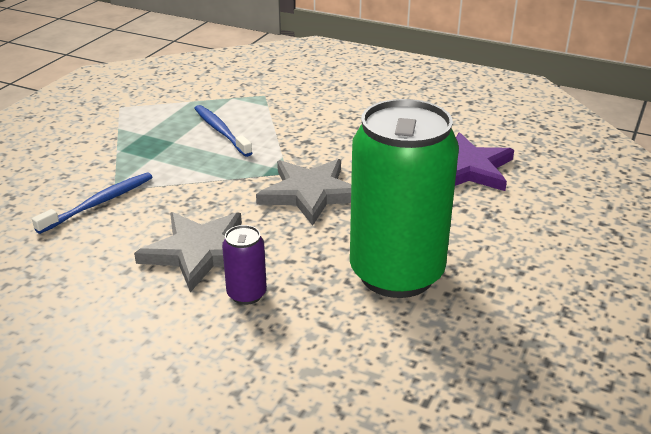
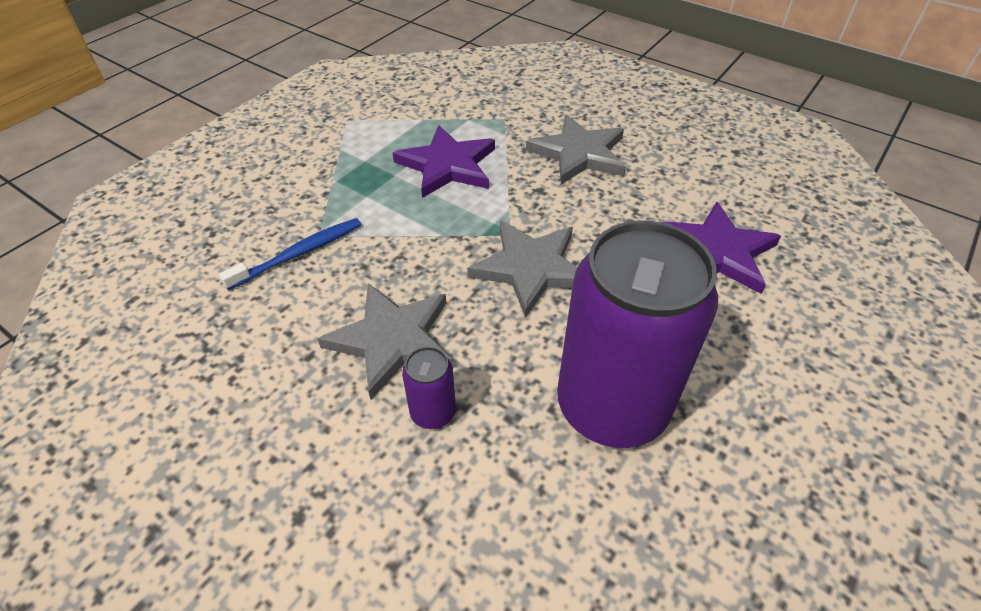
camera: 10 degrees right, 15 degrees up
blue toothbrush [194,105,253,157] -> purple star [393,125,495,198]
green can [350,99,459,298] -> purple can [557,221,718,448]
none -> grey star [526,115,626,184]

